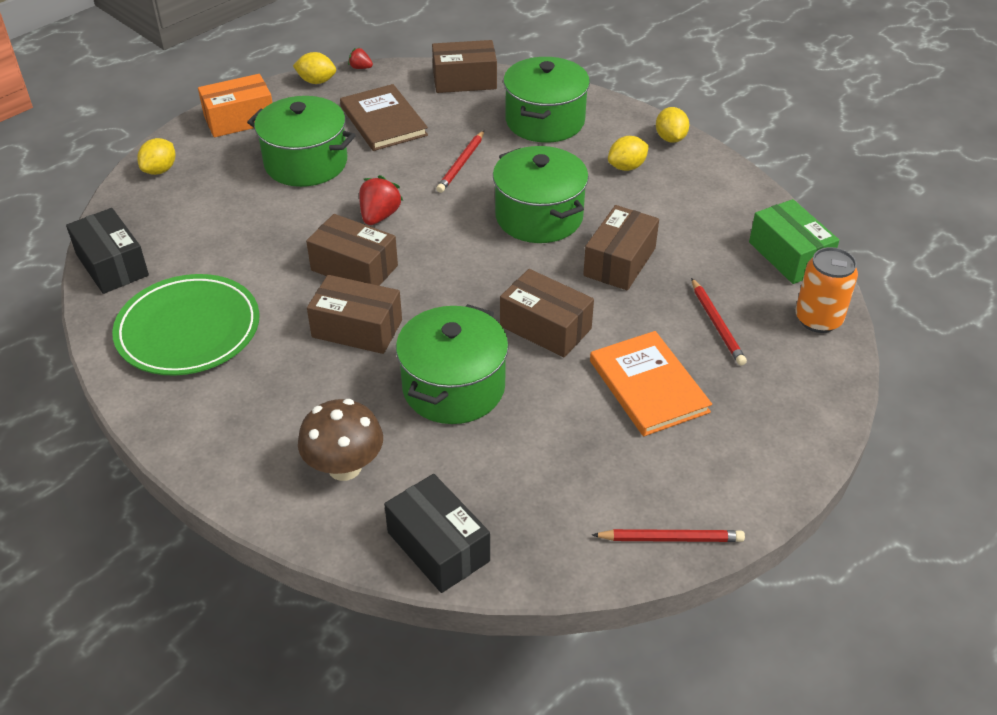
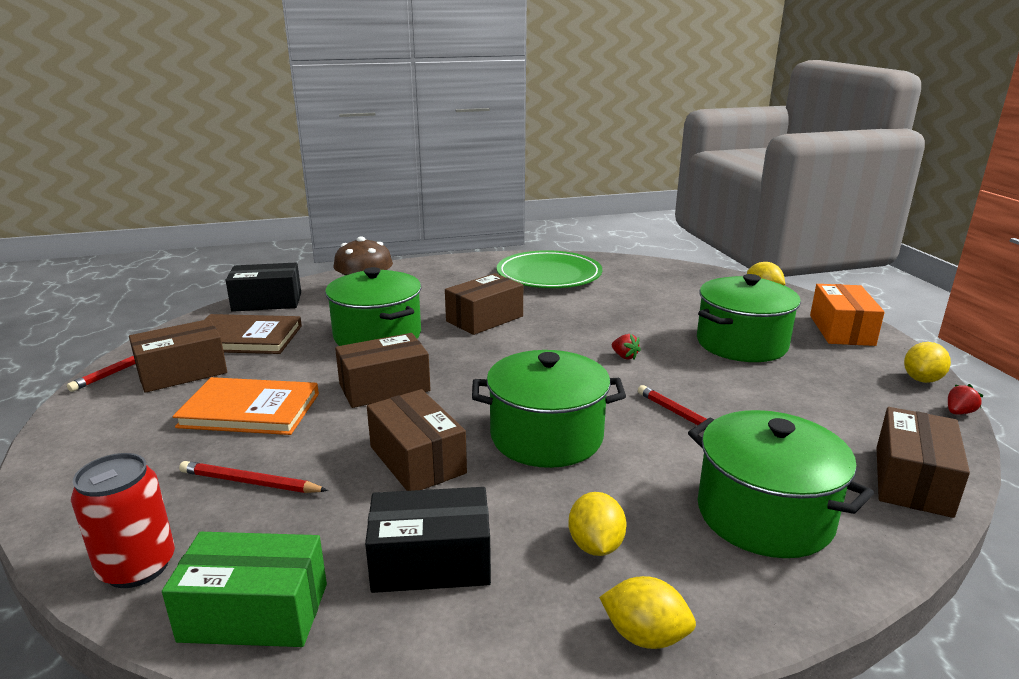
camera: 120 degrees right, 20 degrees down
black box [66,208,149,294] -> black box moved to [365,487,491,593]
brown box [306,214,398,286] -> brown box moved to [129,319,227,393]
brown book [340,84,428,151] -> brown book moved to [204,314,302,354]
red strawberry [359,175,403,225] -> red strawberry [612,334,641,360], size x0.57
orange can [795,247,858,333] -> red can [71,453,175,588]

